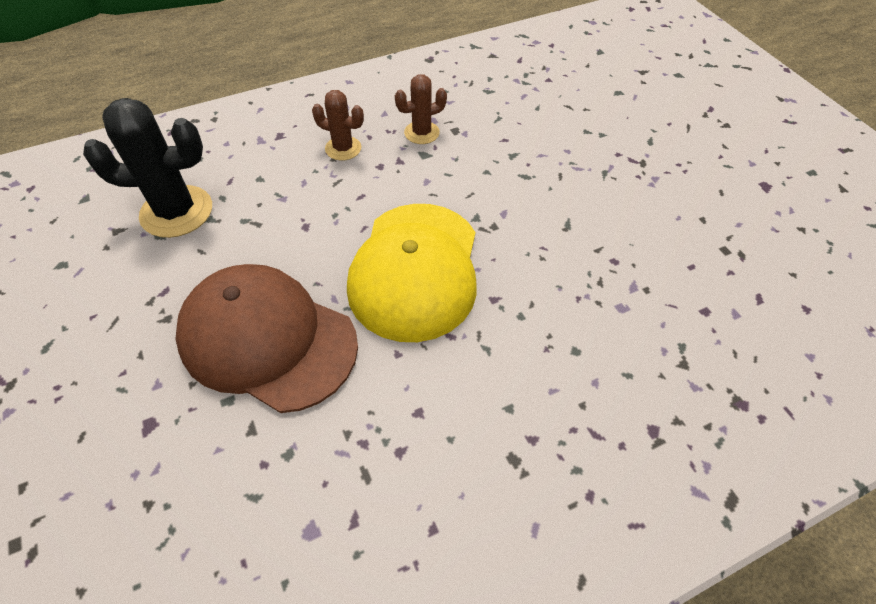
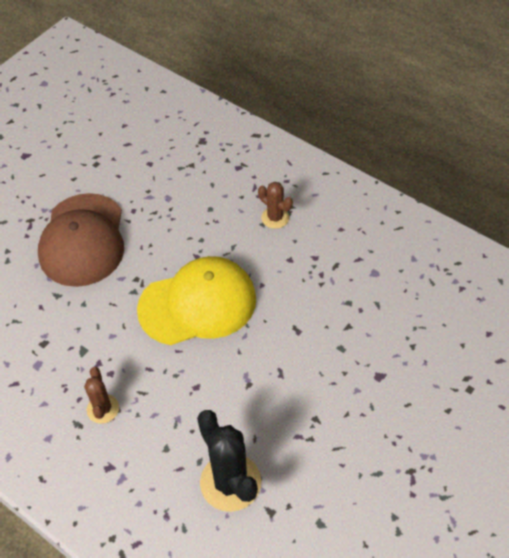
camera: 115 degrees left, 0 degrees up
brown cap [175,264,358,413] -> brown cap moved to [38,193,124,287]
brown cactus [395,74,447,144] -> brown cactus moved to [258,182,293,229]

